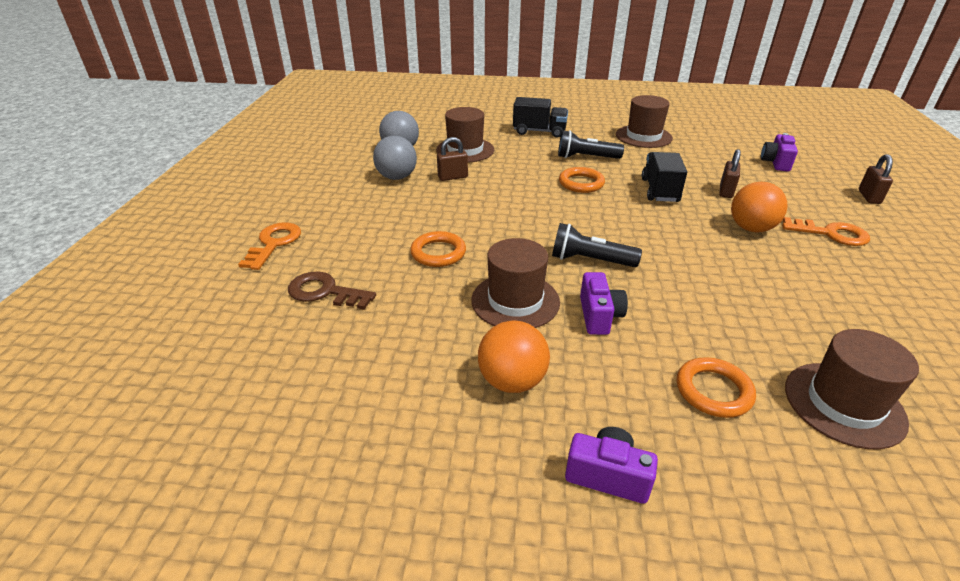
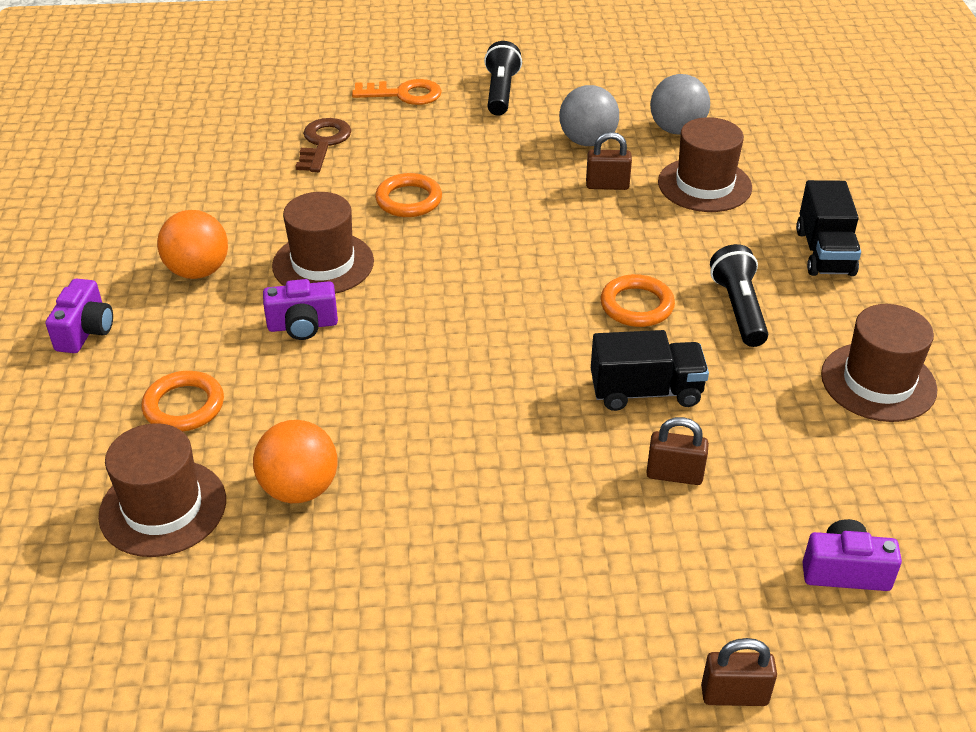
camera: 80 degrees right, 5 degrees up
brown padlock [437,137,468,181] -> brown padlock turned 60 degrees counterclockwise [586,132,632,190]
black flashlight [552,223,642,267] -> black flashlight moved to [484,41,522,116]
orange ball [731,182,788,233] -> orange ball moved to [253,420,337,503]
orange key [782,217,870,246] -> none

